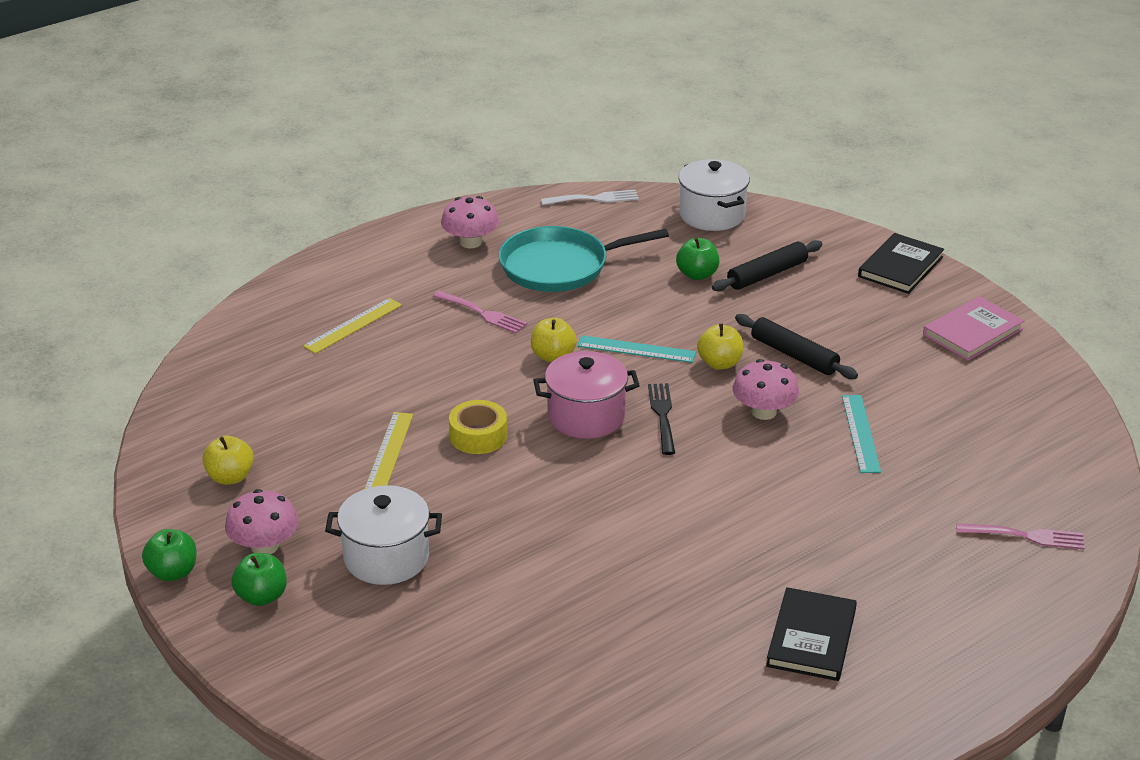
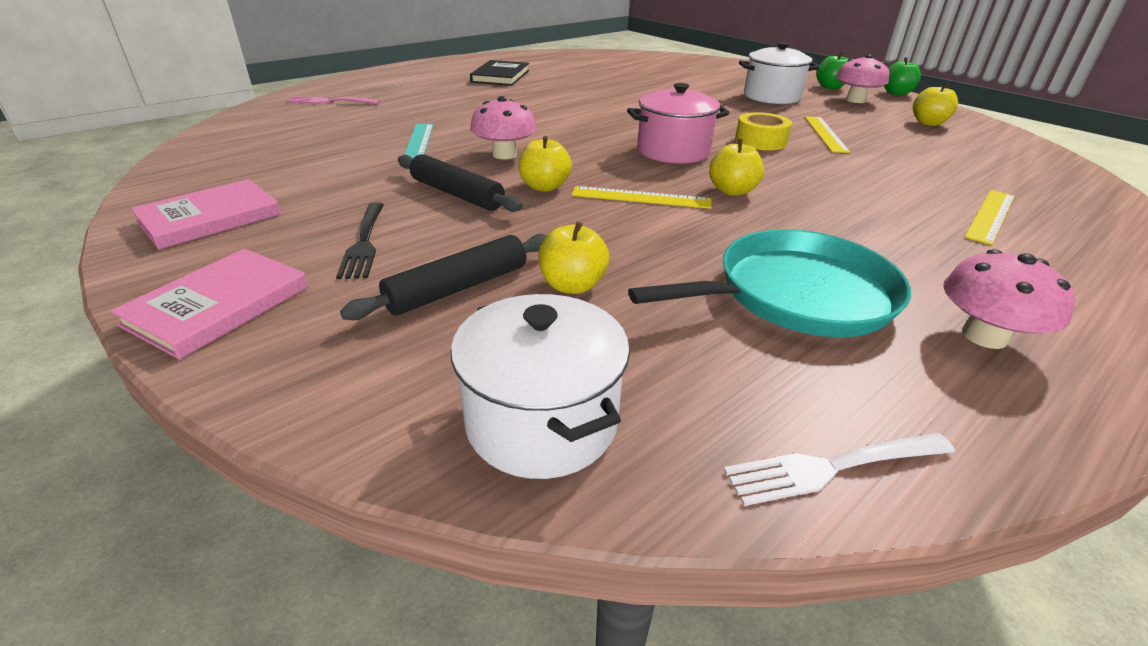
camera: 175 degrees right, 0 degrees up
pink fork [433,291,527,333] -> none
turquoise ruler [577,335,696,363] -> yellow ruler [572,186,712,209]
black fork [648,383,675,455] -> black fork moved to [336,202,384,279]
green apple [676,238,719,280] -> yellow apple [538,222,609,294]
black book [858,233,944,294] -> pink book [110,249,308,360]

